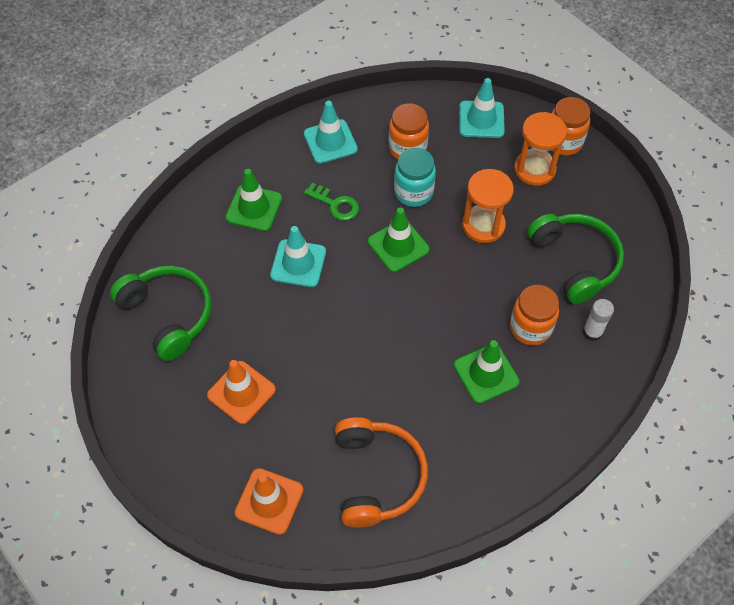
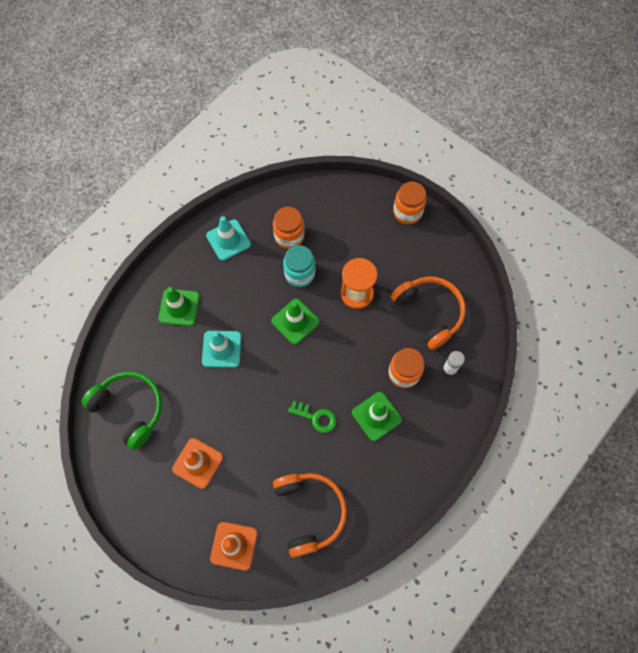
camera: 10 degrees left, 10 degrees up
green key [304,183,359,221] -> green key moved to [288,401,336,433]
turquoise traffic cone [459,78,505,138] -> none
orange hourglass [514,112,567,186] -> none
green headphones [527,214,624,304] -> orange headphones [391,276,465,350]

